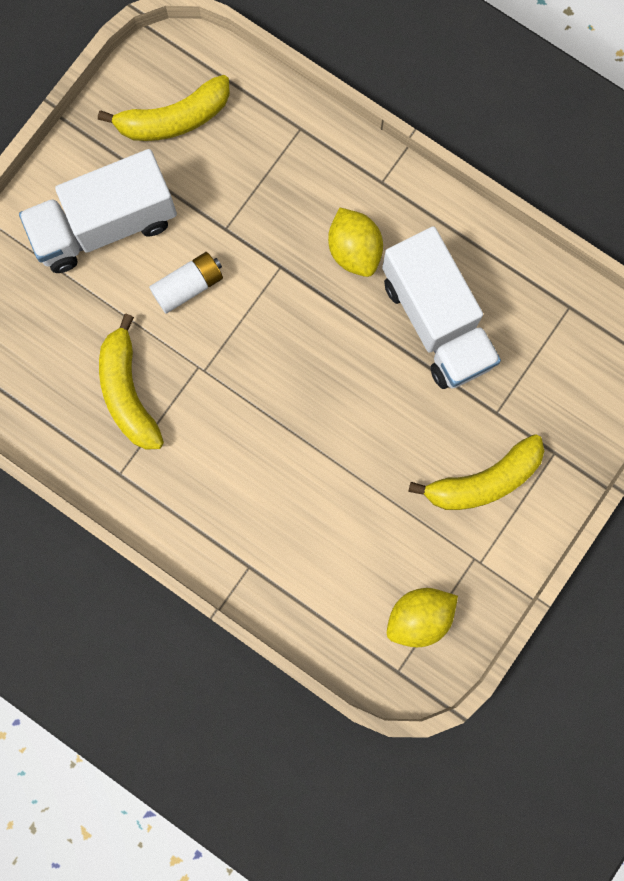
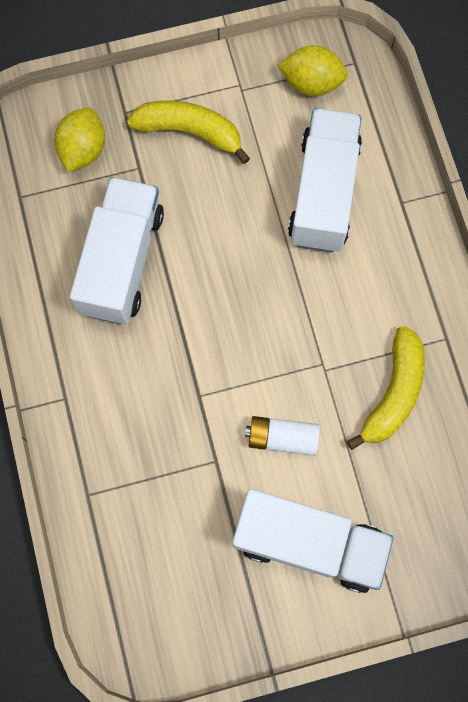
camera: 140 degrees left, 5 degrees down
yellow banana [98,75,230,141] -> none
yellow lemon [328,207,383,277] -> yellow lemon moved to [54,107,105,172]
none -> white truck [288,108,362,253]

